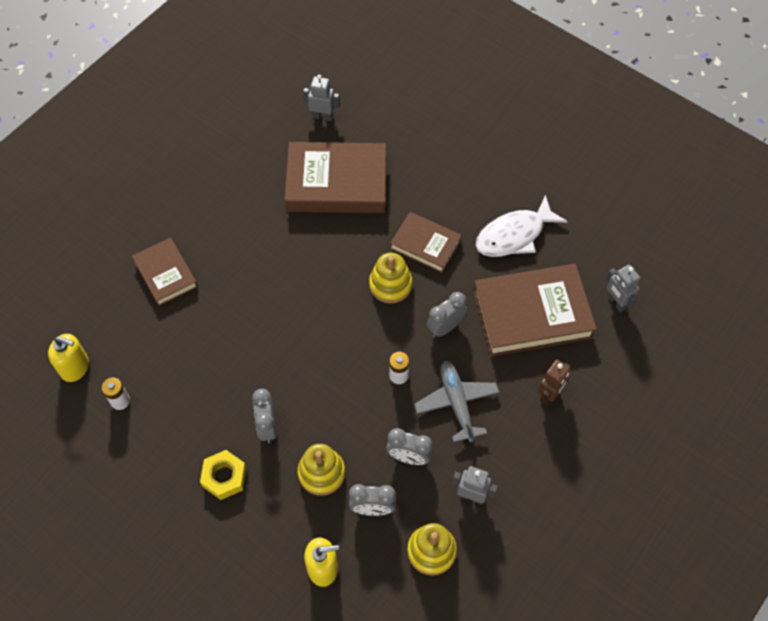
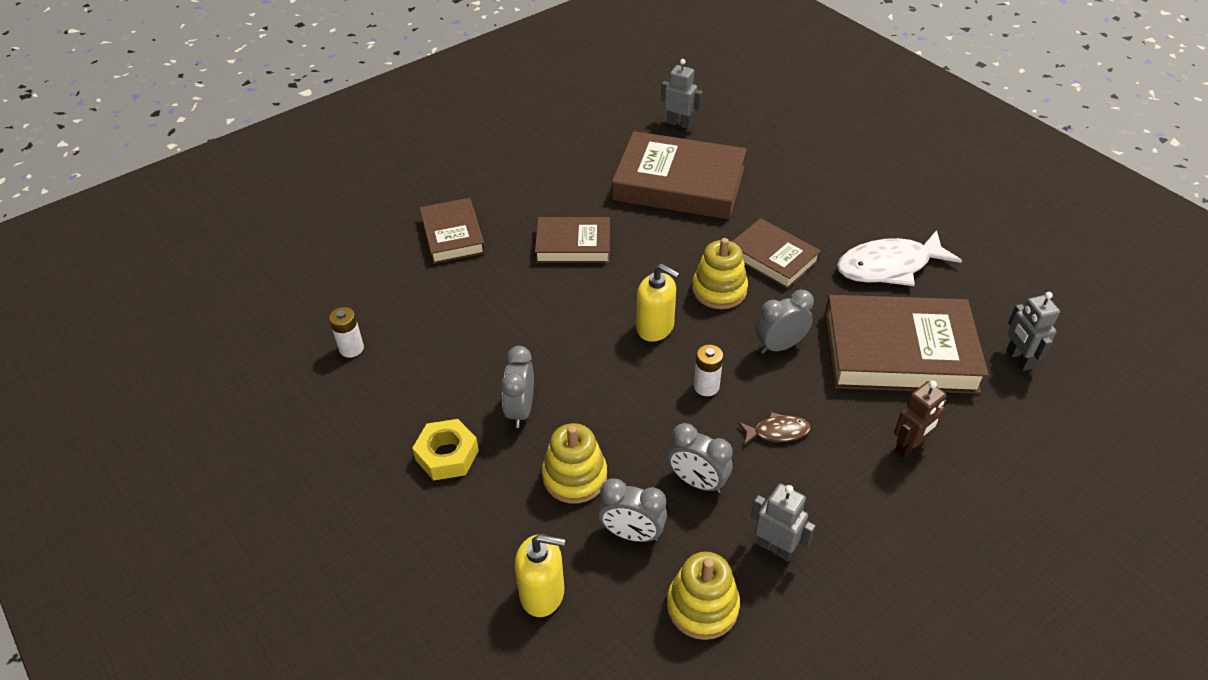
camera: 15 degrees right, 15 degrees down
yellow soap dispenser [48,334,89,382] -> yellow soap dispenser moved to [636,263,680,342]
grey plane [414,361,499,442] -> brown fish [738,412,811,445]
none -> brown book [535,217,610,263]

